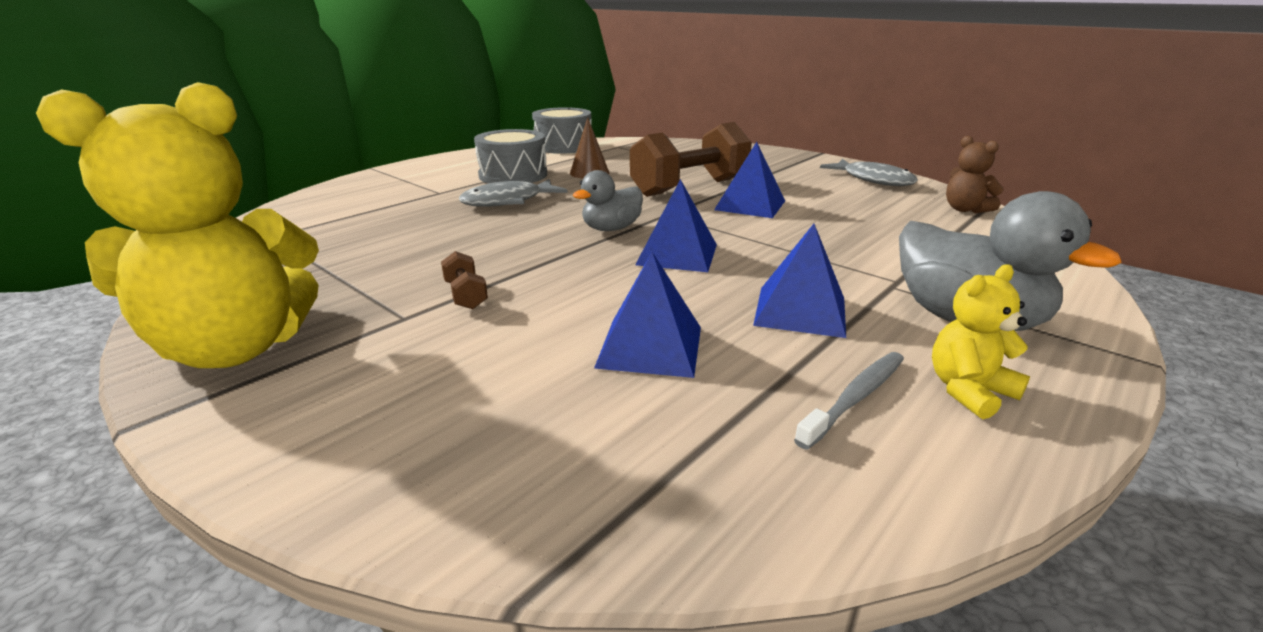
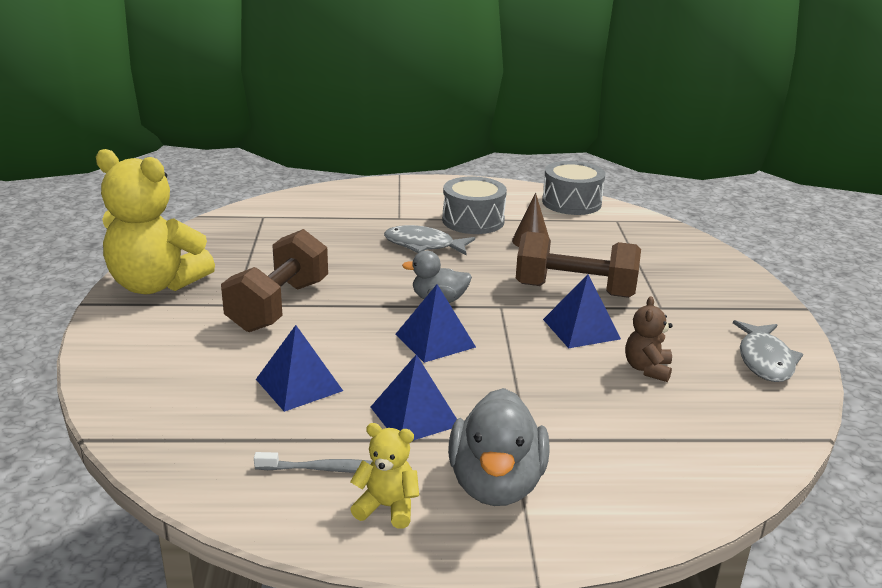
camera: 45 degrees right, 0 degrees up
brown dumbbell [441,251,488,309] -> brown dumbbell [221,229,328,332], size x2.50
brown teddy bear [946,136,1003,213] -> brown teddy bear moved to [625,296,673,382]

